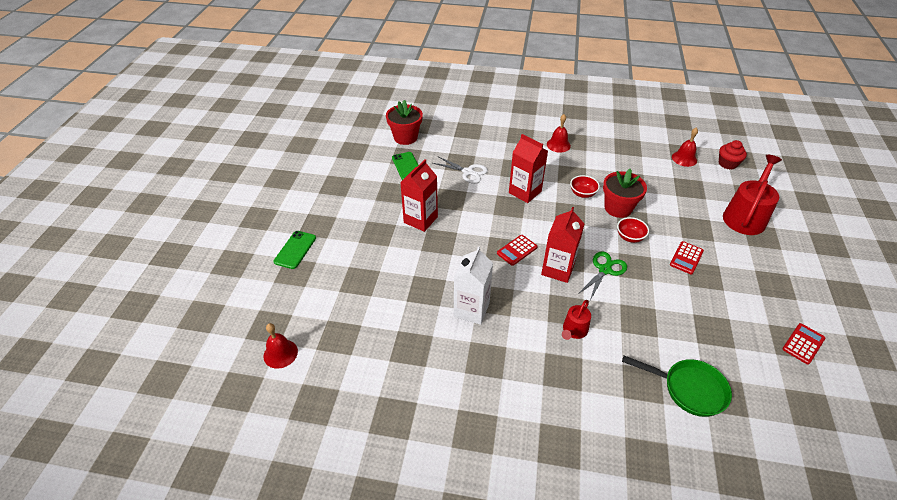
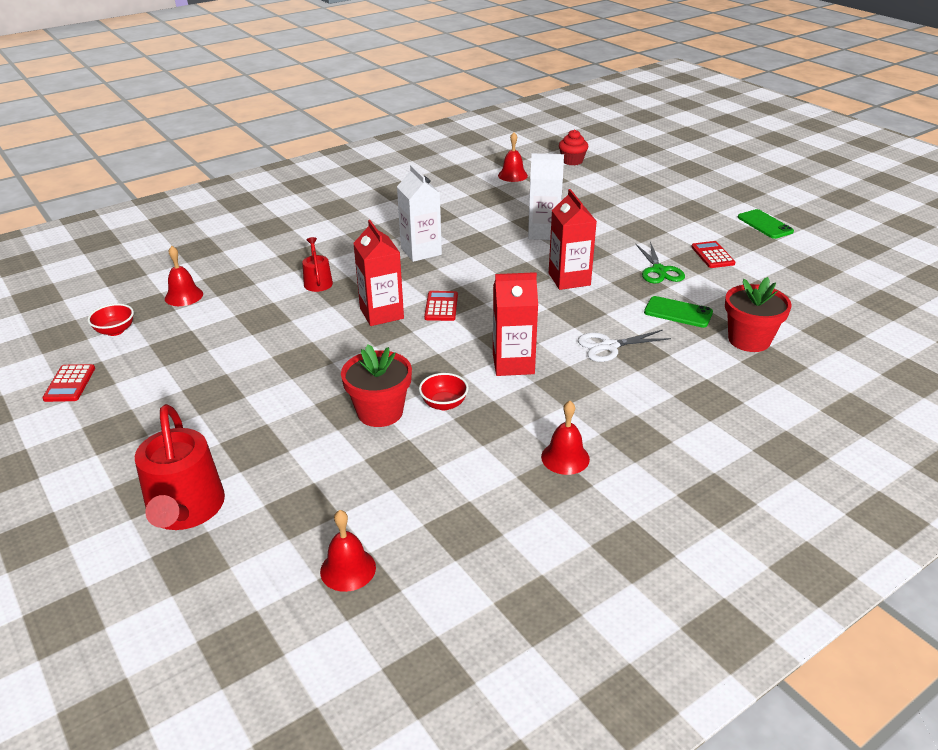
camera: 135 degrees right, 10 degrees down
green phone [274,231,316,269] -> green phone moved to [738,209,794,239]
green scissors [577,252,627,300] -> green scissors moved to [636,242,685,284]
red bowl [617,217,649,243] -> red bowl moved to [87,304,134,336]
green pan [622,355,732,417] -> red bell [165,246,203,306]
red calculator [670,241,704,274] -> red calculator moved to [691,241,735,268]
red cupcake [719,140,747,170] -> red cupcake moved to [559,130,588,165]
none -> white carton [528,153,564,240]

